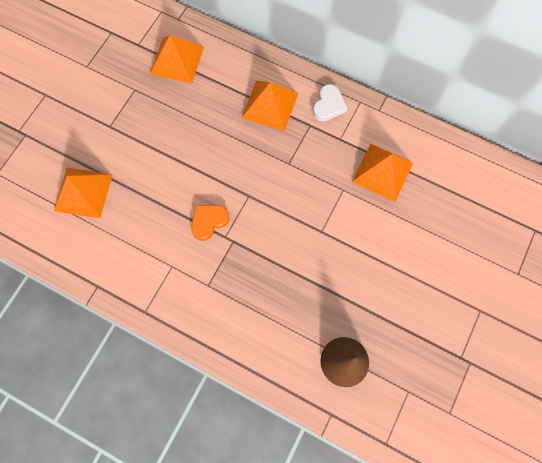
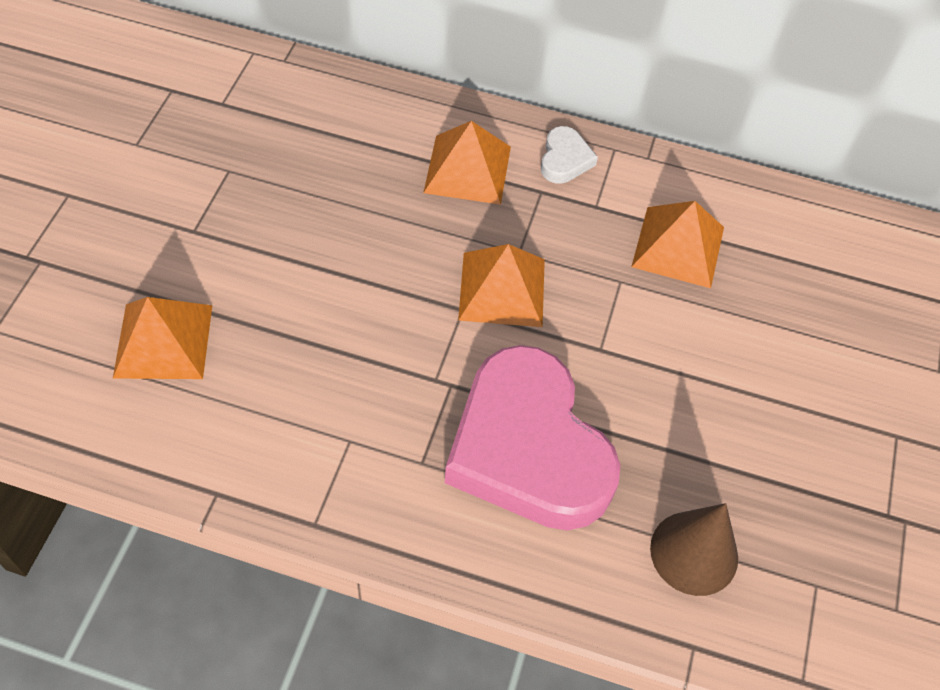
camera: 15 degrees left, 15 degrees down
orange pyramid [150,35,204,83] -> orange pyramid moved to [458,244,545,327]
orange heart [191,205,230,241] -> none
none -> pink heart [445,345,621,531]

